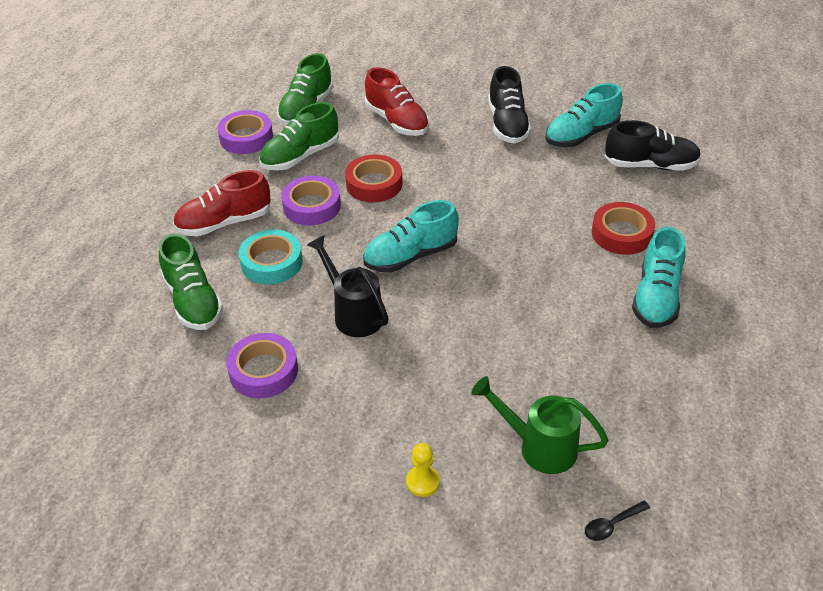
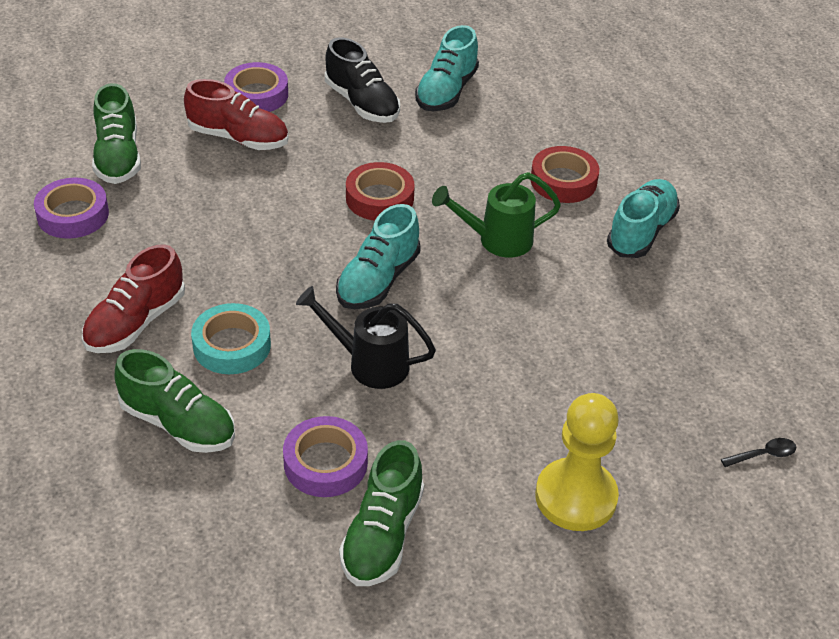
camera: 35 degrees left, 0 degrees up
green shoe [259,102,339,170] -> green shoe moved to [339,440,424,586]
purple tape [281,176,341,226] -> purple tape moved to [224,62,288,112]
red tape [345,154,402,202] -> red tape moved to [346,162,415,221]
yellow pawn [406,443,440,497] -> yellow pawn [535,393,619,531], size x2.18
green watering can [471,376,608,474] -> green watering can moved to [432,172,561,258]
black spoon [585,501,650,541] -> black spoon turned 135 degrees counterclockwise [721,438,796,467]
black shoe [605,120,701,171] -> none
turquoise shoe [632,227,686,328] -> turquoise shoe turned 135 degrees counterclockwise [607,179,680,258]

